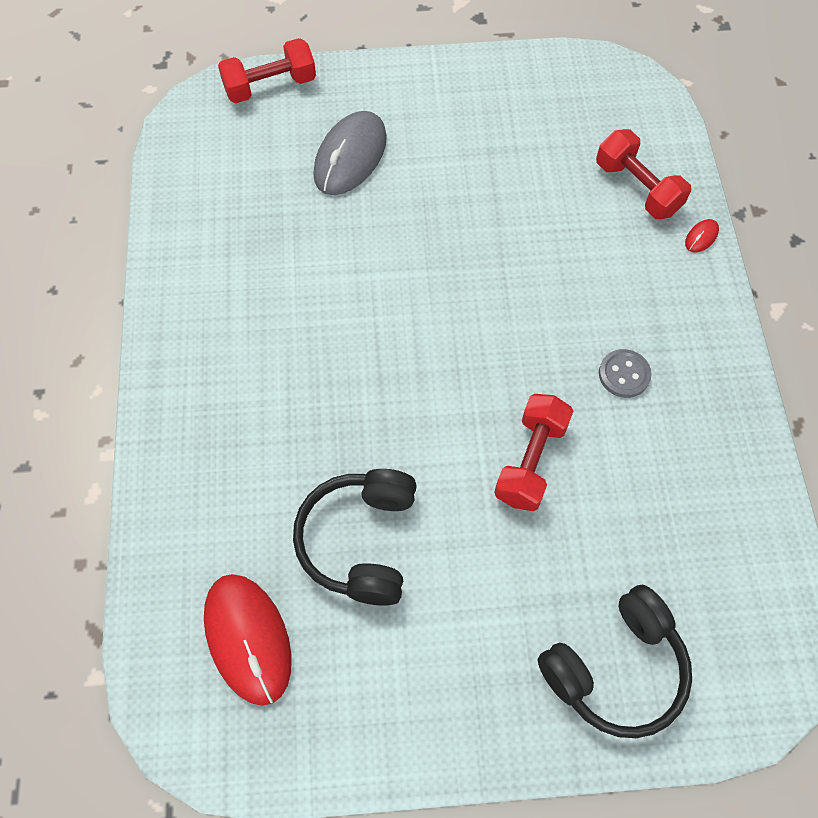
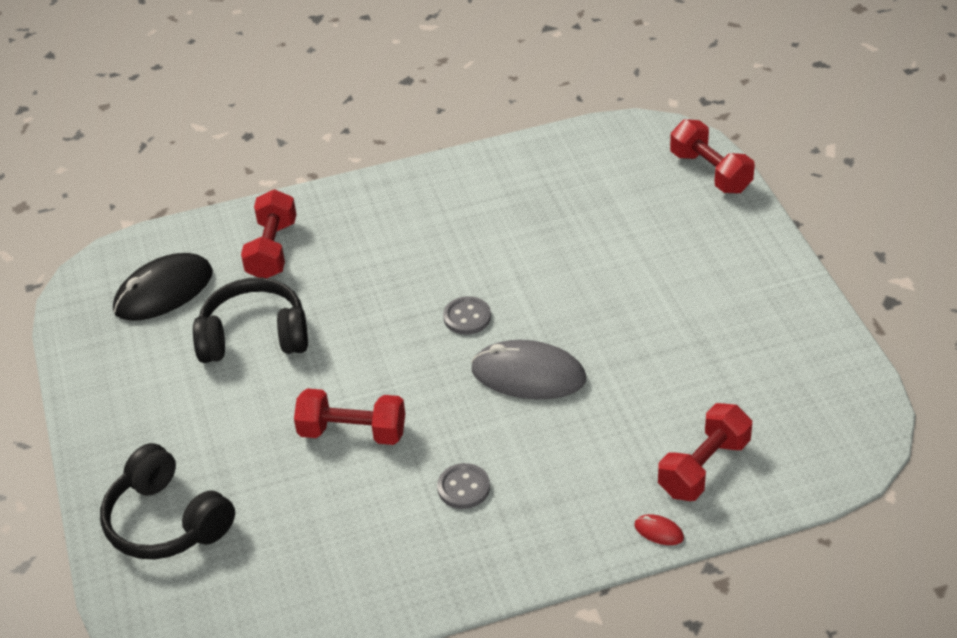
camera: 80 degrees right, 20 degrees down
red mouse [204,574,292,706] -> black mouse [113,253,213,321]
grey mouse [313,111,387,195] -> grey mouse moved to [471,340,586,399]
none -> red dumbbell [241,189,297,278]
none -> grey button [443,296,491,335]

